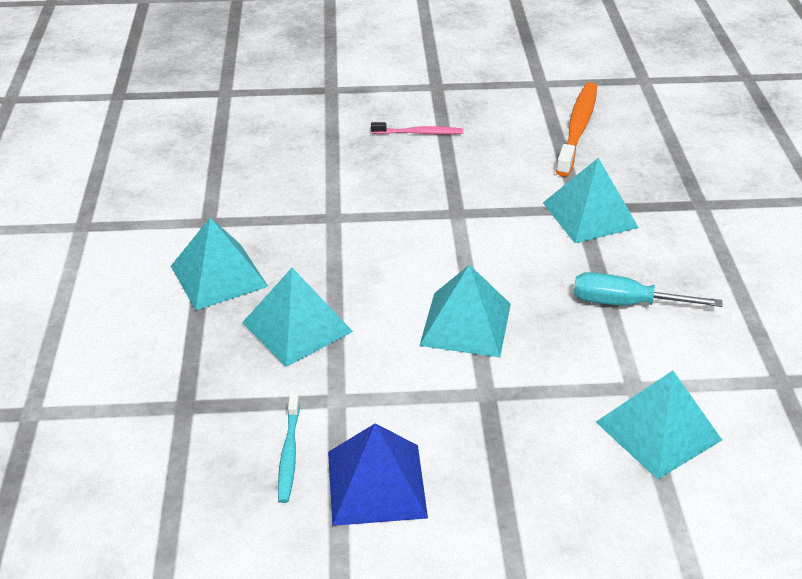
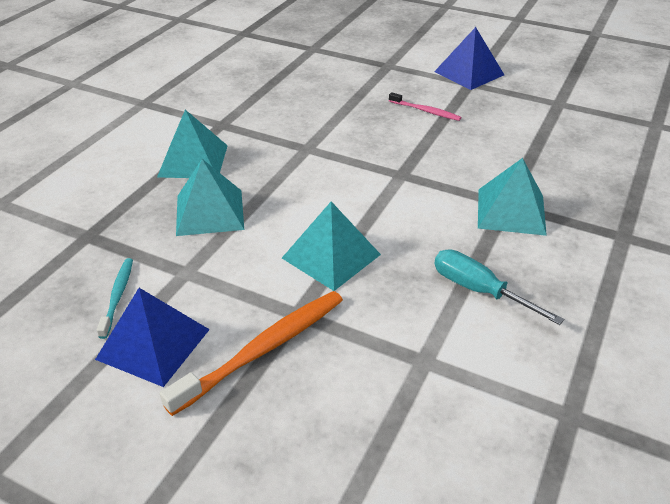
camera: 30 degrees right, 0 degrees up
turquoise toothbrush [278,394,300,503] -> turquoise toothbrush turned 150 degrees clockwise [97,258,133,339]
orange toothbrush [556,82,597,177] -> orange toothbrush moved to [160,291,343,416]
turquoise pyramid [596,370,722,479] -> none
none -> blue pyramid [434,27,504,90]

